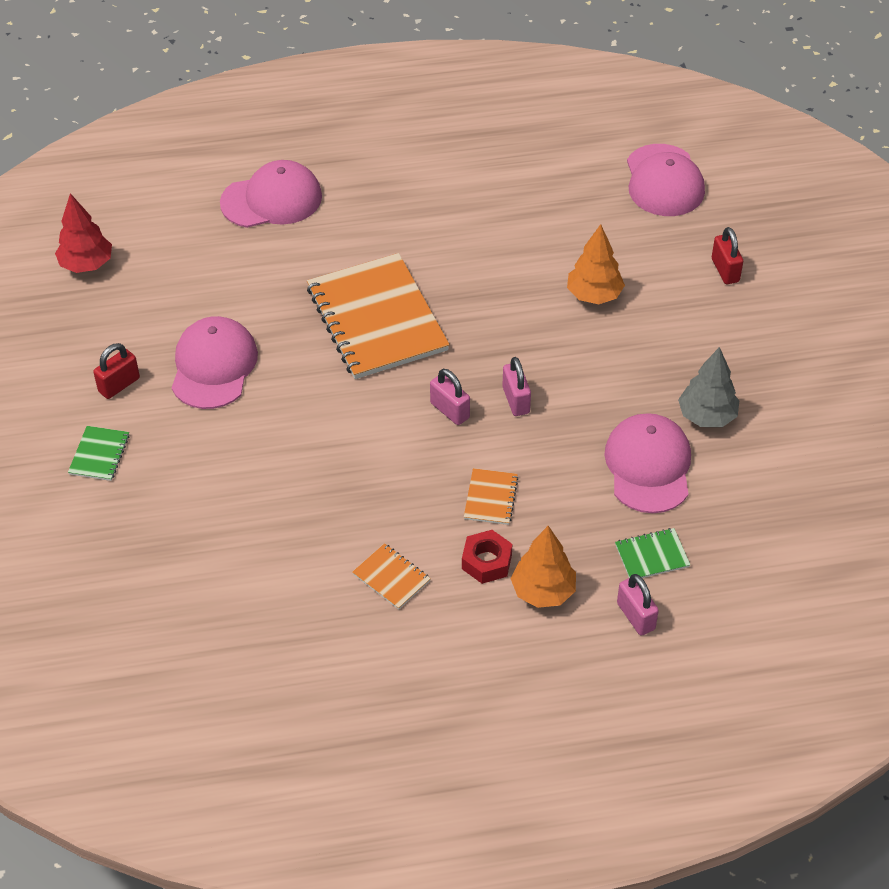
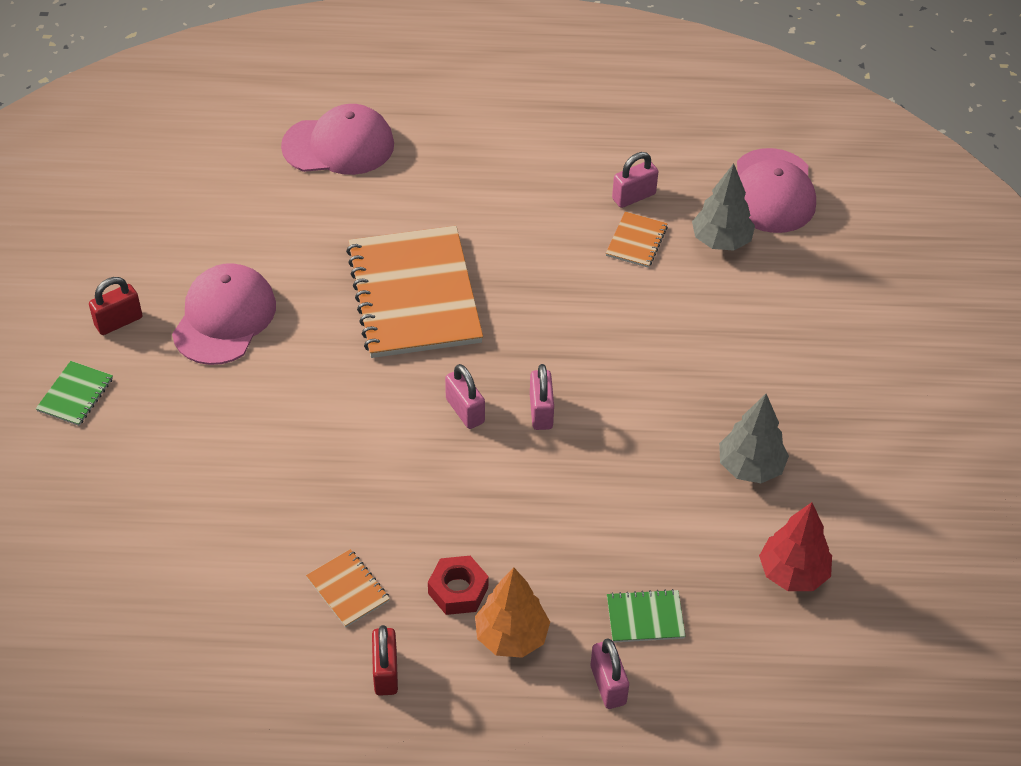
camera: 10 degrees right, 0 degrees up
red tree [55,193,112,273] -> red tree moved to [759,502,832,591]
orange notebook [464,468,519,525] -> orange notebook moved to [606,212,668,268]
orange tree [567,224,625,304] -> none
pink cap [604,413,691,513] -> none
red padlock [712,227,743,284] -> red padlock moved to [372,625,398,696]
none -> pink padlock [612,152,658,208]
none -> grey tree [692,163,755,251]

